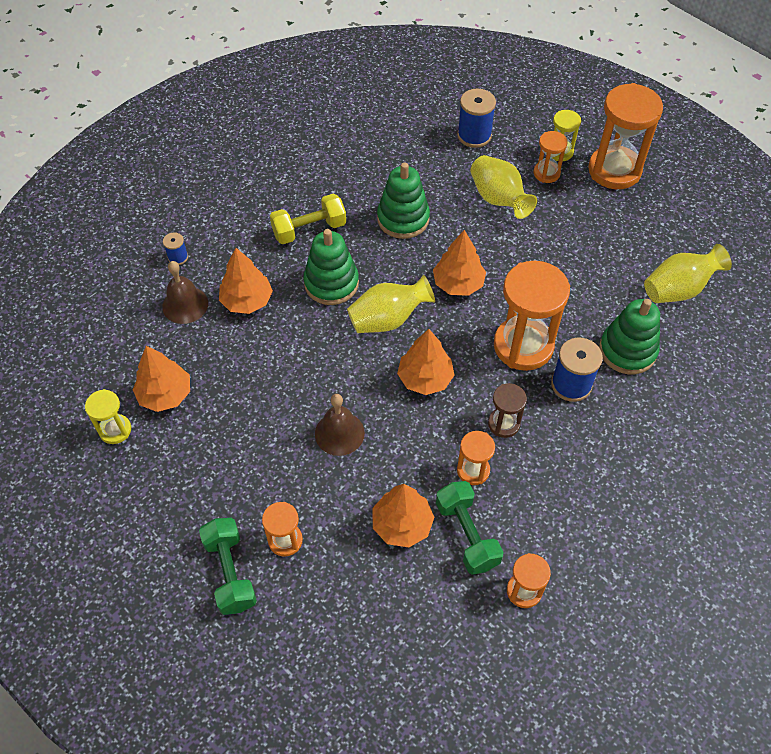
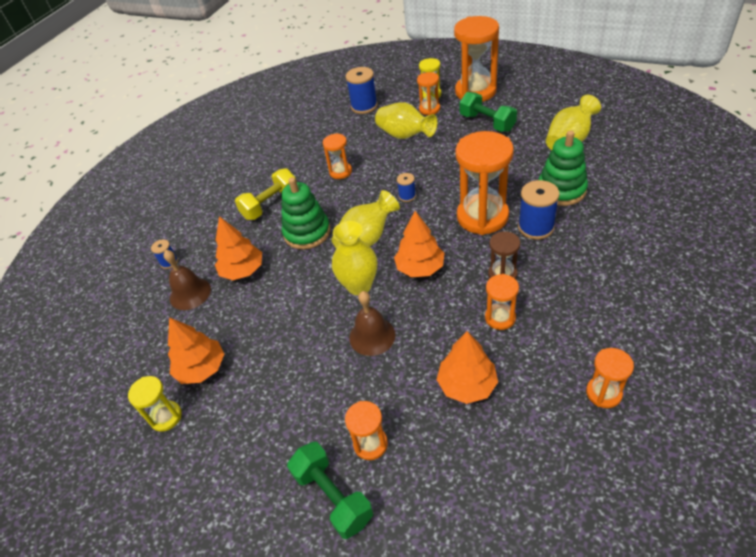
camera: 15 degrees left, 10 degrees down
green stacking toy [377,162,430,239] -> orange hourglass [323,133,352,179]
orange tree [433,230,486,296] -> blue spool [397,173,416,202]
green dumbbell [436,481,504,575] -> green dumbbell moved to [459,92,517,132]
none -> yellow vase [332,221,377,295]

